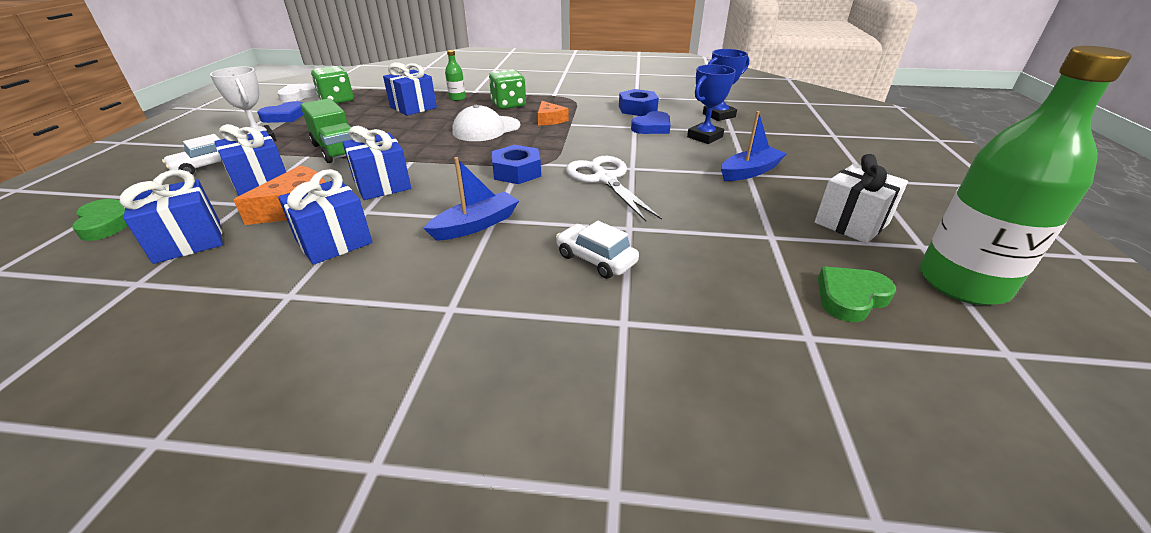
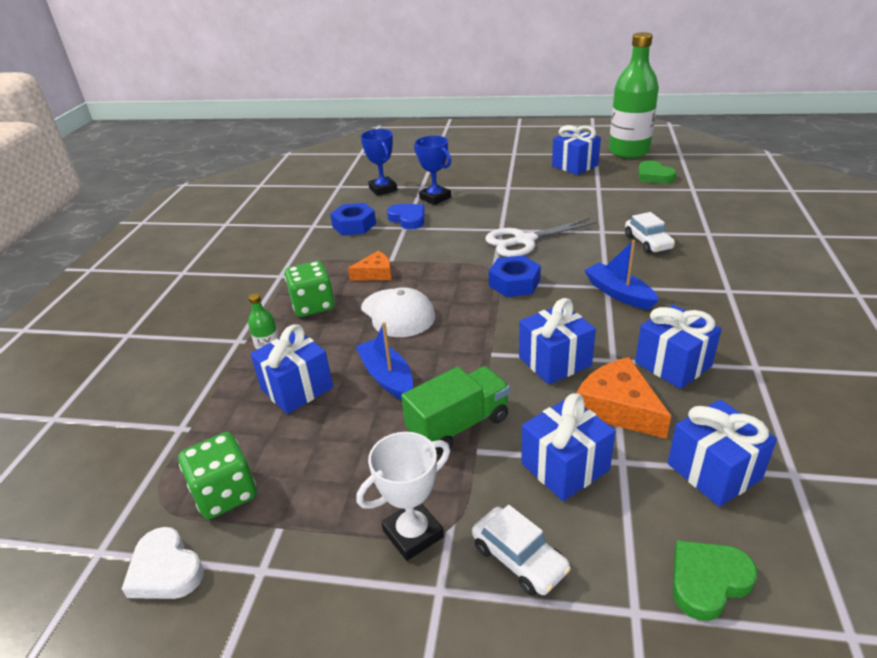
camera: 85 degrees left, 0 degrees up
blue heart [257,101,303,123] -> none
white car [556,221,639,279] -> white car turned 60 degrees counterclockwise [625,212,675,253]
blue boat [721,111,787,181] -> blue boat moved to [356,322,413,400]
white gift [815,154,908,244] -> blue gift [552,125,601,175]

